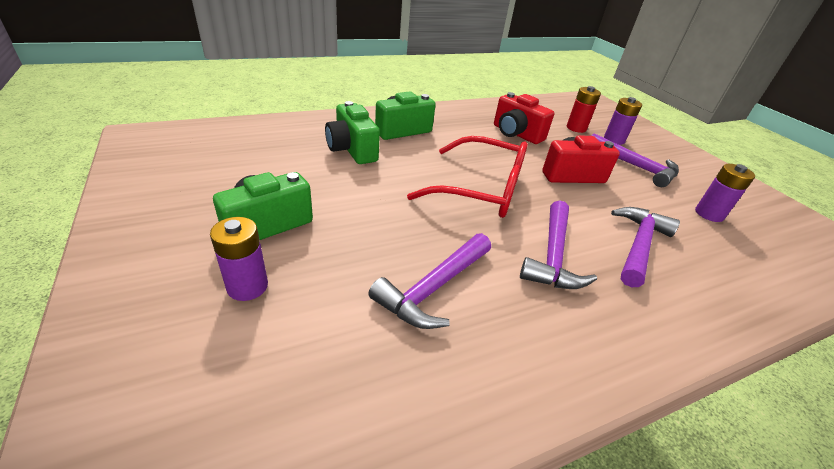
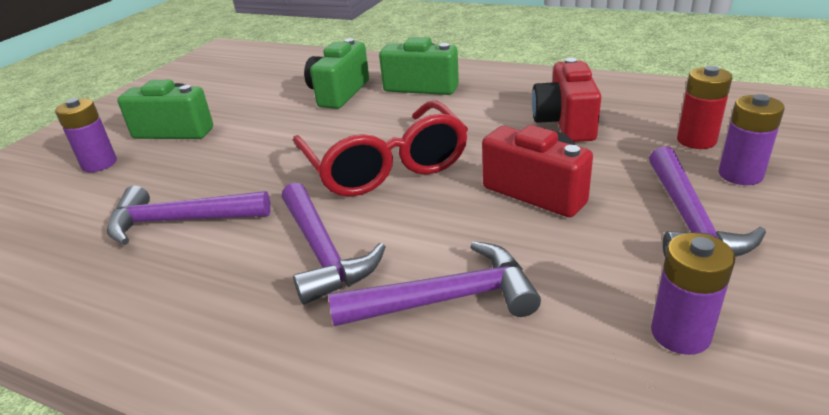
camera: 55 degrees right, 5 degrees down
purple hammer [520,200,597,289] -> purple hammer turned 90 degrees counterclockwise [282,182,385,304]

